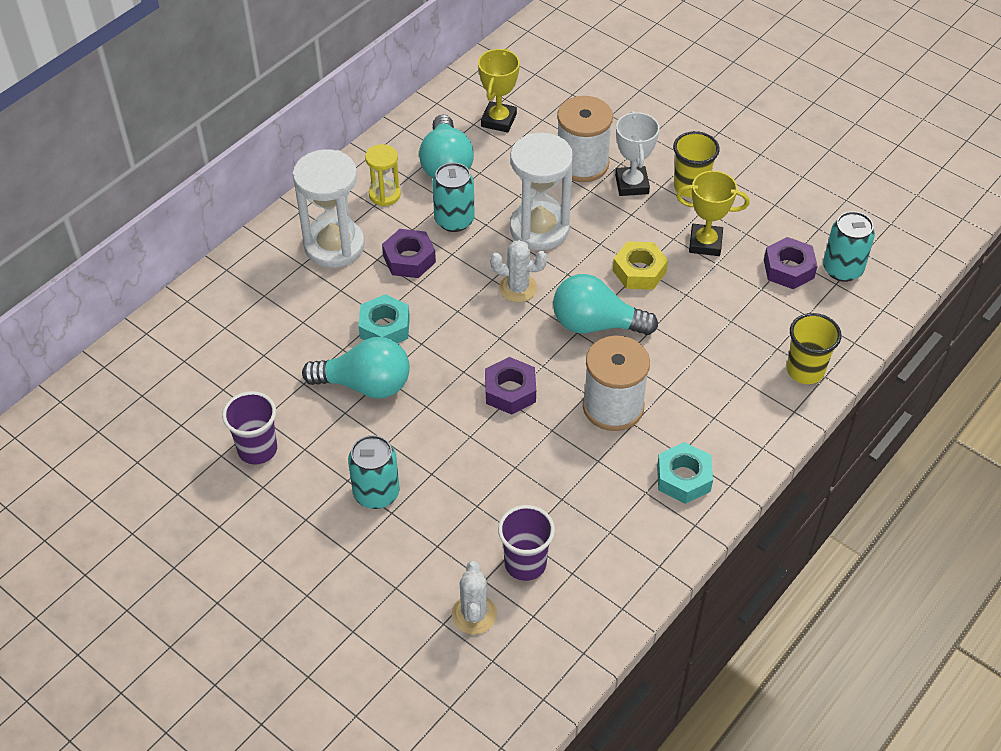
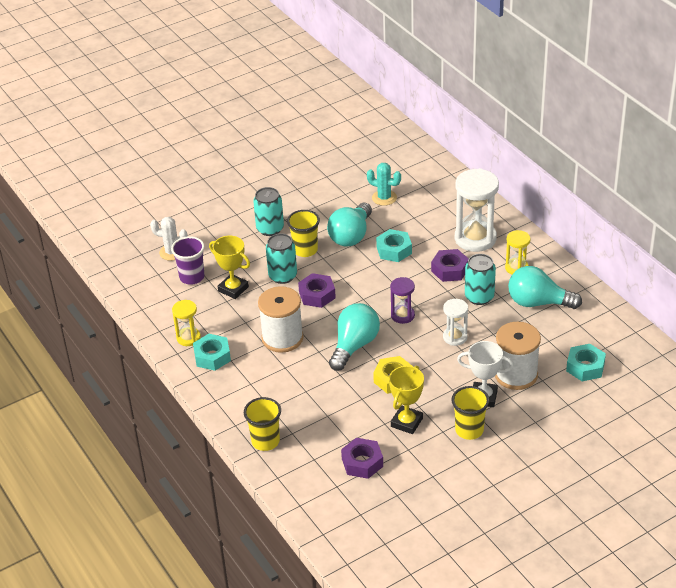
camera: 110 degrees right, 10 degrees down
purple cup [222,391,277,464] -> none
yellow trophy [478,49,520,133] -> yellow trophy moved to [209,236,250,299]
white cactus [490,240,547,302] -> purple hourglass [390,277,415,324]
white hourglass [510,133,574,250] -> white hourglass [443,299,468,346], size x0.54
turquoise can [823,211,875,282] -> turquoise can moved to [266,233,297,284]
none -> yellow hourglass [172,300,201,346]
none -> yellow cup [287,210,320,257]
none -> turquoise cactus [367,163,401,206]
none -> turquoise nut [566,344,606,381]

